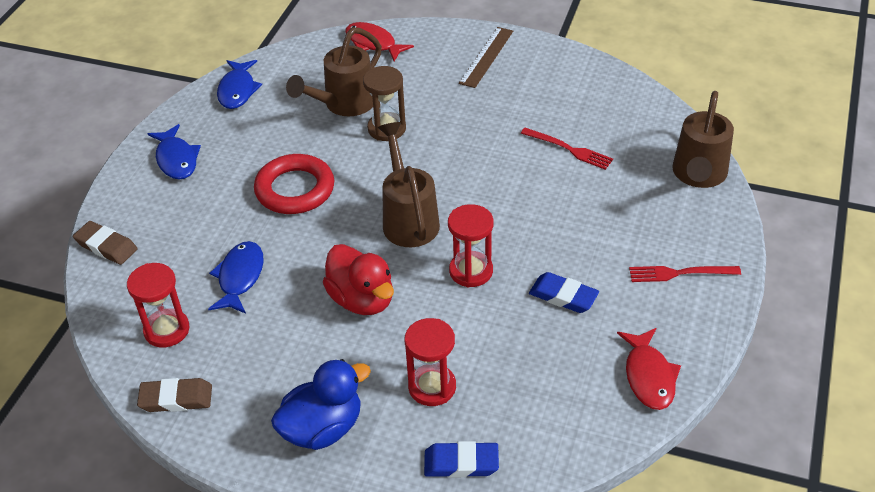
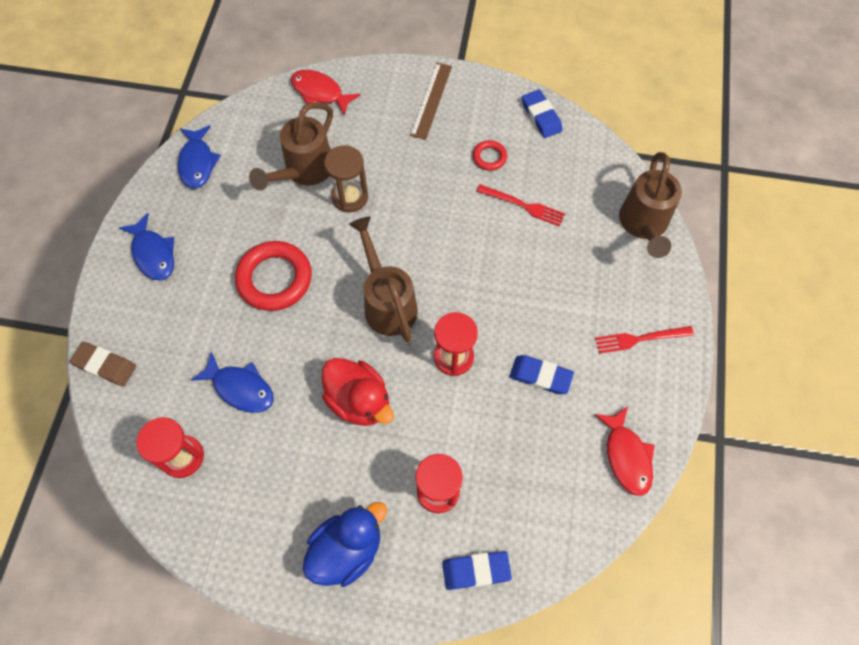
camera: 10 degrees left, 20 degrees up
brown eraser [137,378,212,412] -> none
blue fish [208,241,264,314] -> blue fish turned 120 degrees clockwise [191,352,274,413]
none -> red ring [473,140,507,171]
none -> blue eraser [522,89,563,138]

